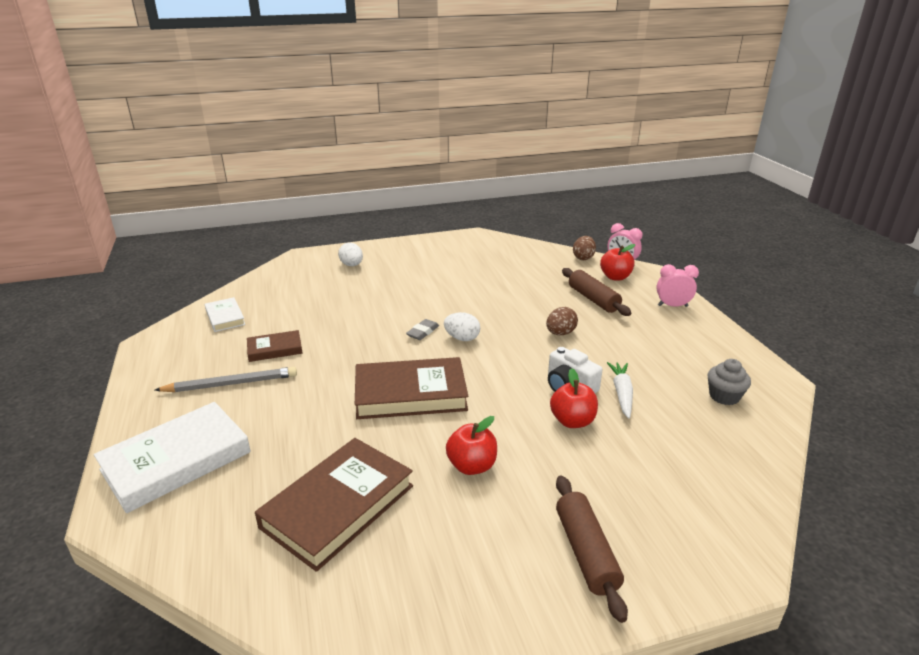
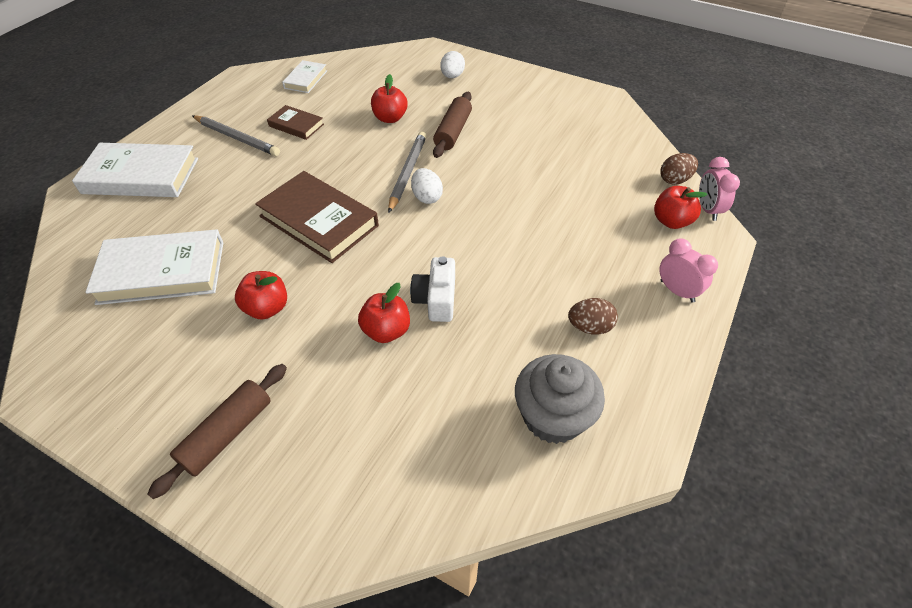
camera: 45 degrees right, 20 degrees up
brown book [255,438,413,572] -> white book [85,229,223,305]
grey eraser [406,319,439,340] -> grey pencil [388,132,426,213]
brown egg [546,307,578,335] -> brown egg moved to [568,298,618,335]
brown rolling pin [562,268,631,316] -> brown rolling pin moved to [433,92,472,158]
white carrot [607,362,633,419] -> none
grey cupcake [708,359,751,405] -> grey cupcake [515,354,605,444], size x1.66
none -> red apple [371,74,408,123]

